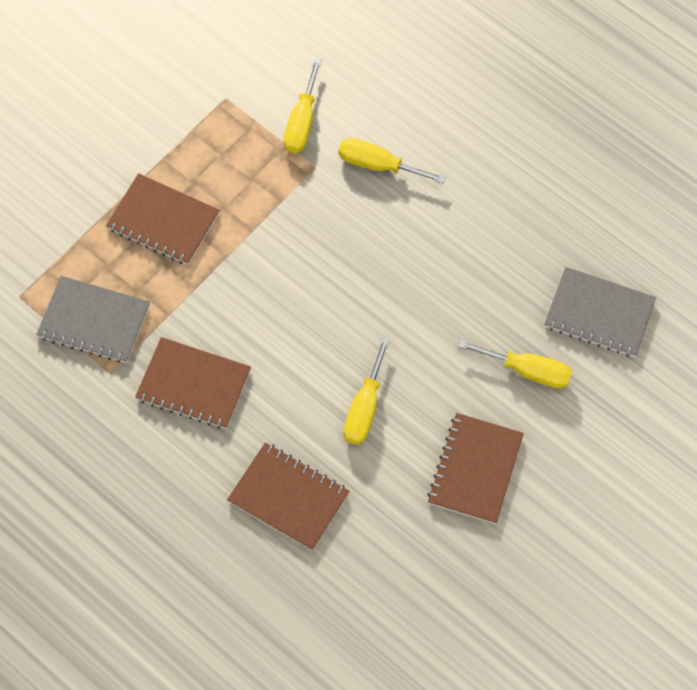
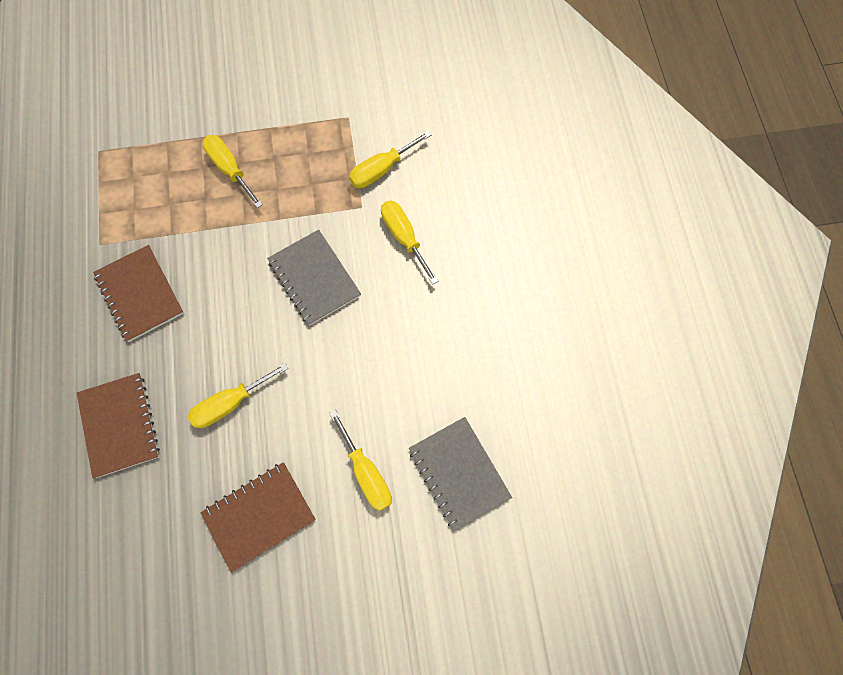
camera: 40 degrees right, 5 degrees up
grey notebook [36,276,150,363] -> grey notebook moved to [267,230,361,326]
brown notebook [106,173,220,265] -> yellow screwdriver [202,135,263,208]

